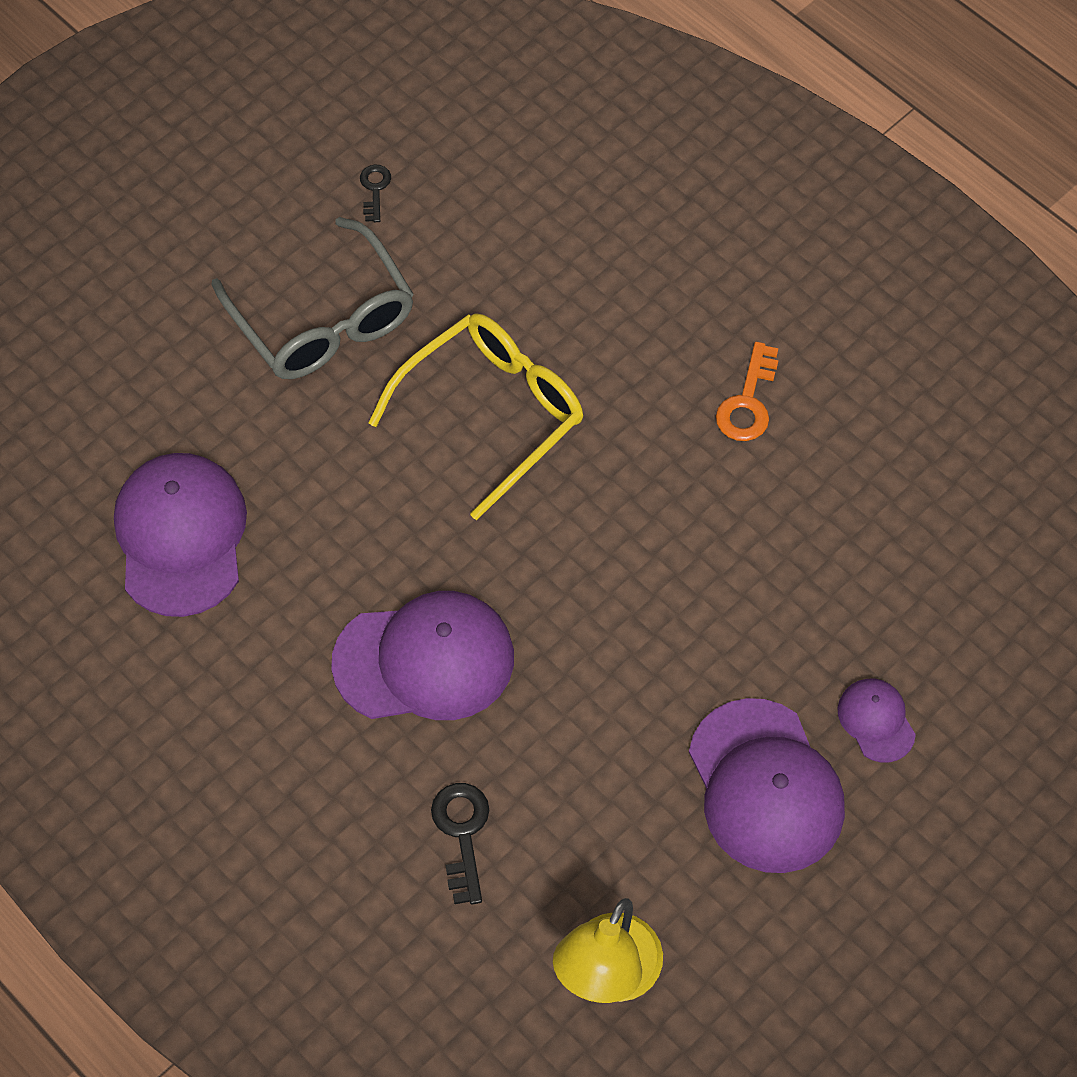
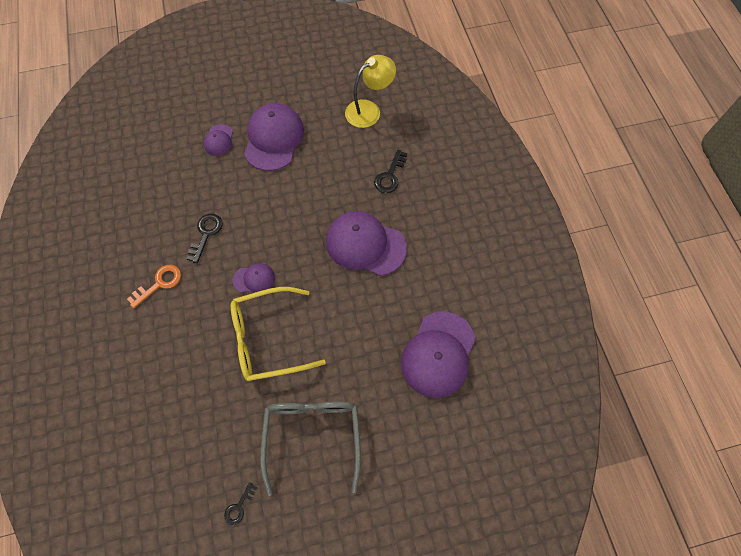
camera: 150 degrees left, 5 degrees up
none -> black key [186,214,222,263]
none -> purple cap [233,263,275,293]

